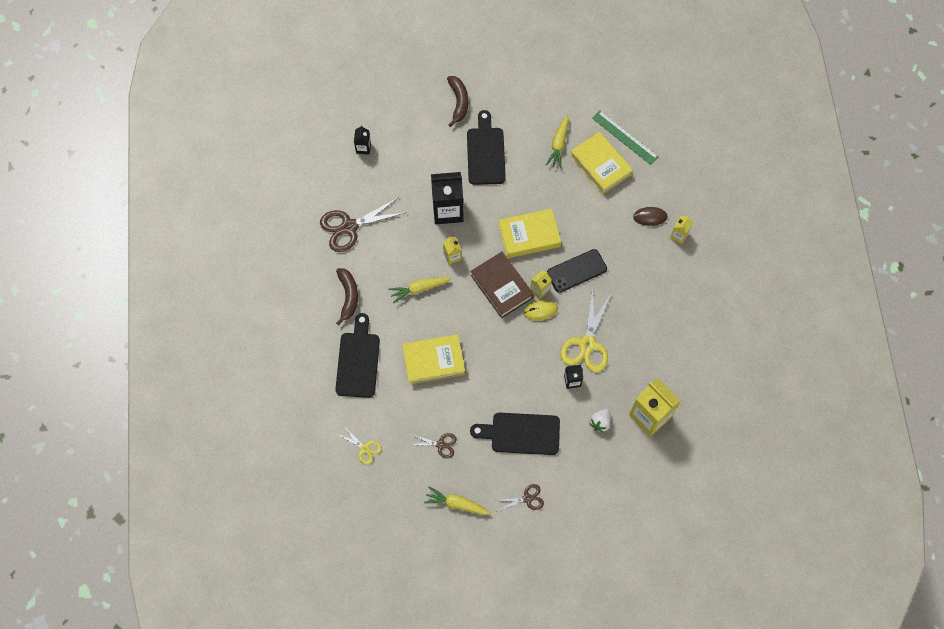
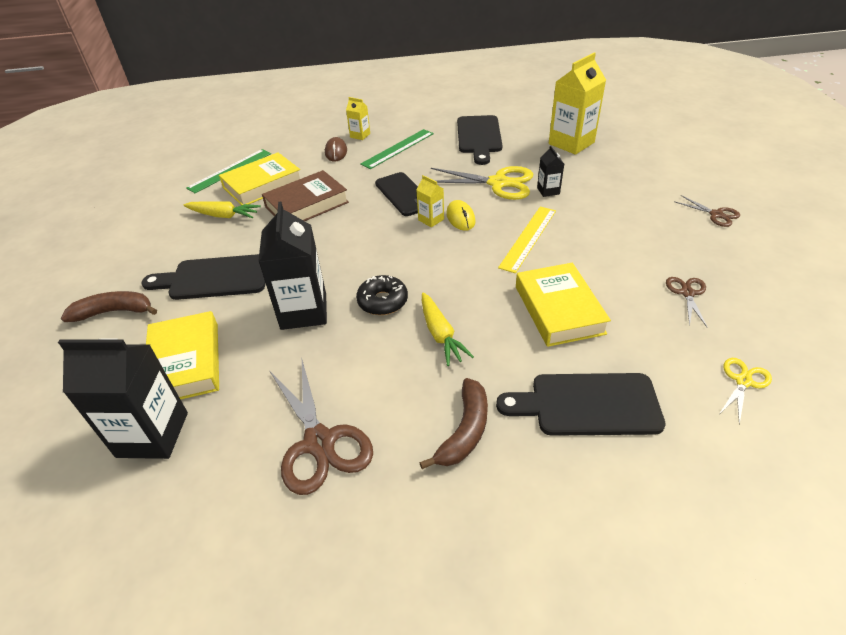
camera: 90 degrees left, 25 degrees down
brown banana [336,268,358,325] -> brown banana turned 120 degrees clockwise [419,378,488,469]
black carton [354,125,371,155] -> black carton [58,338,188,459], size x2.07
yellow carrot [424,486,490,515] -> none
yellow carton [443,236,462,265] -> black donut [356,275,408,315]
brown book [470,252,534,318] -> brown book moved to [262,170,349,221]
black cutting board [470,413,560,455] -> black cutting board moved to [457,115,502,165]
brown scissors [494,484,544,511] -> brown scissors turned 150 degrees clockwise [674,195,740,227]
yellow book [499,209,561,258] -> yellow book moved to [146,311,219,399]
white strawberry [589,409,611,433] -> none
none -> green ruler [360,129,434,169]
none -> yellow ruler [498,206,556,273]

